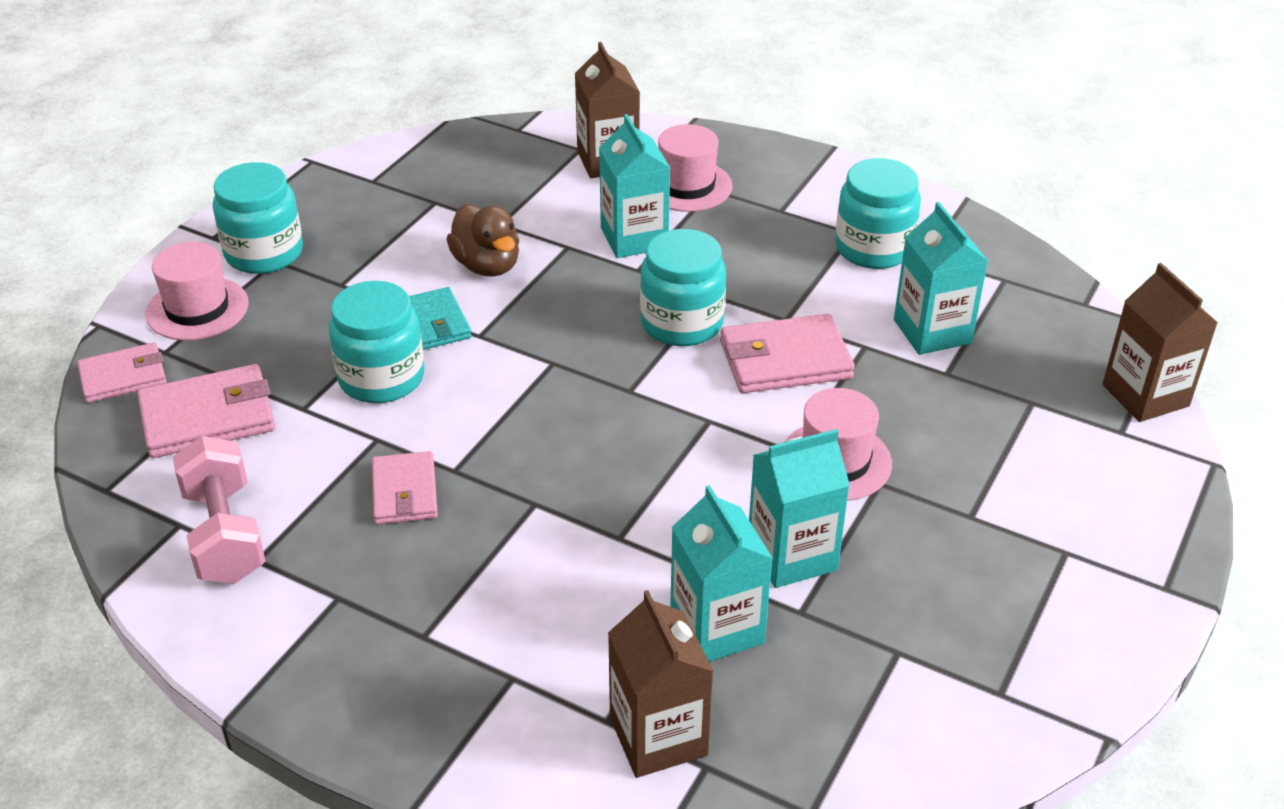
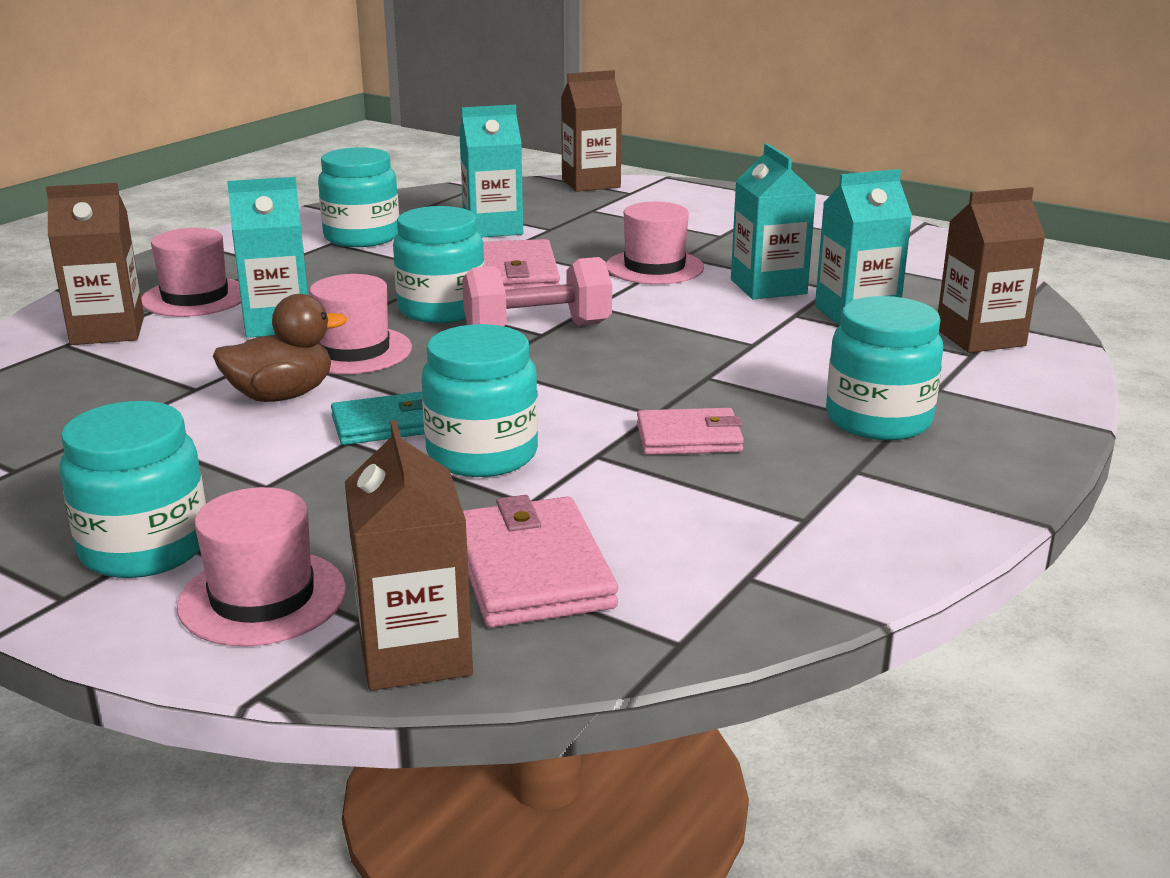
camera: 85 degrees left, 15 degrees down
pink wallet [77,343,166,403] -> brown carton [345,420,473,691]
pink dumbbell [173,436,266,584] -> pink dumbbell moved to [462,257,612,326]
none -> pink hat [310,274,412,374]
none -> turquoise jar [826,296,943,440]

